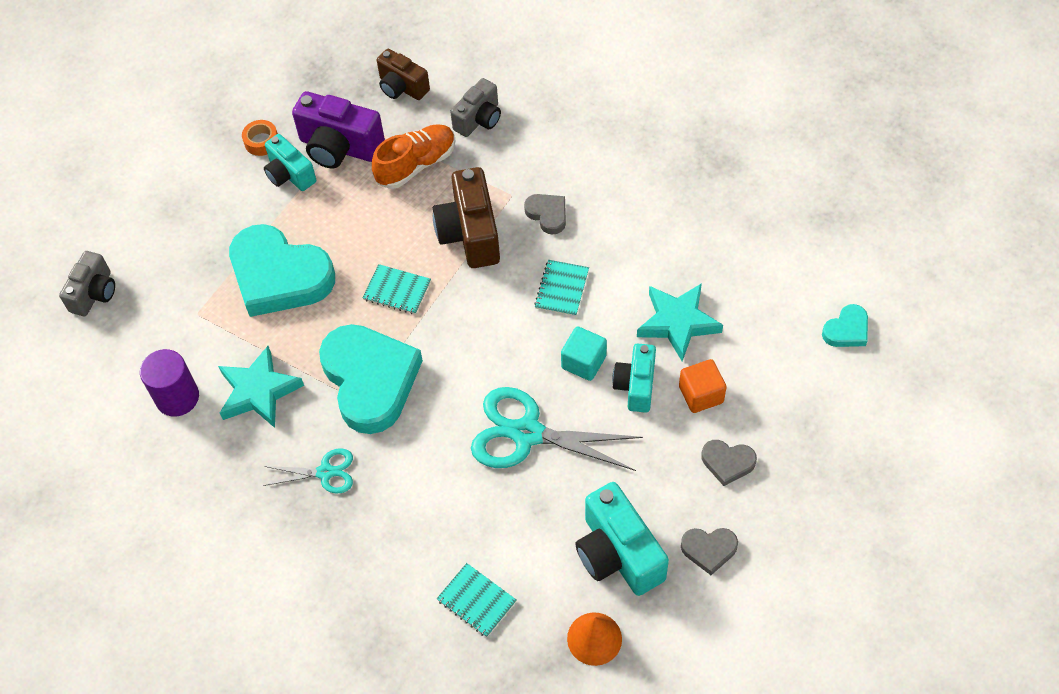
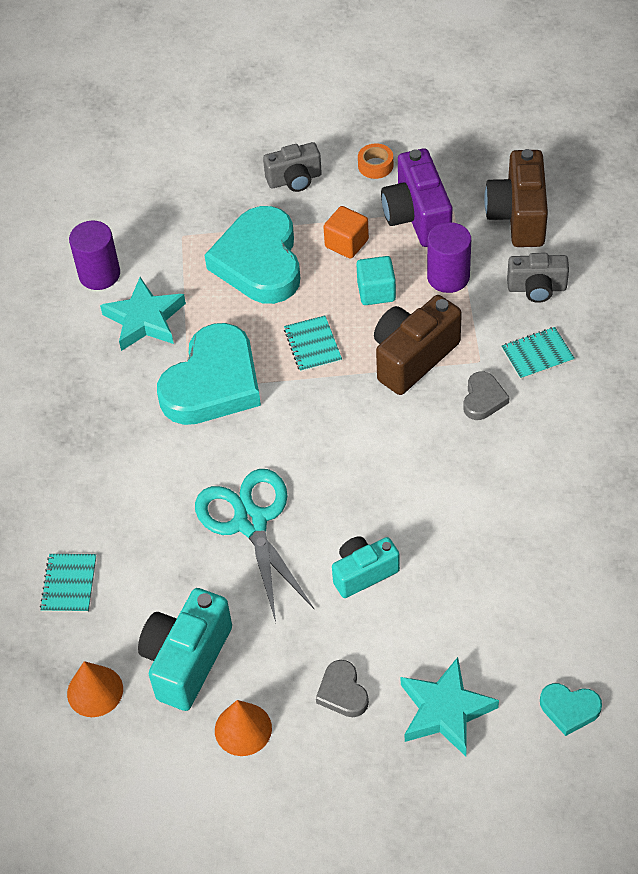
camera: 55 degrees right, 5 degrees down
grey camera [59,251,115,316] -> grey camera moved to [263,142,322,192]
turquoise scissors [263,448,353,494] -> none
turquoise camera [264,134,316,191] -> none
orange shoe [372,124,455,189] -> purple cylinder [427,222,471,293]
brown camera [377,49,430,100] -> brown camera [484,149,548,247], size x1.56
turquoise notebook [534,260,589,316] -> turquoise notebook moved to [501,327,575,380]
turquoise cube [561,326,607,381] -> turquoise cube moved to [356,256,396,305]
turquoise star [637,283,723,361] -> turquoise star moved to [401,657,499,756]
orange cube [679,359,727,413] -> orange cube moved to [324,206,369,259]
grey heart [681,528,738,575] -> orange cone [215,700,272,756]

